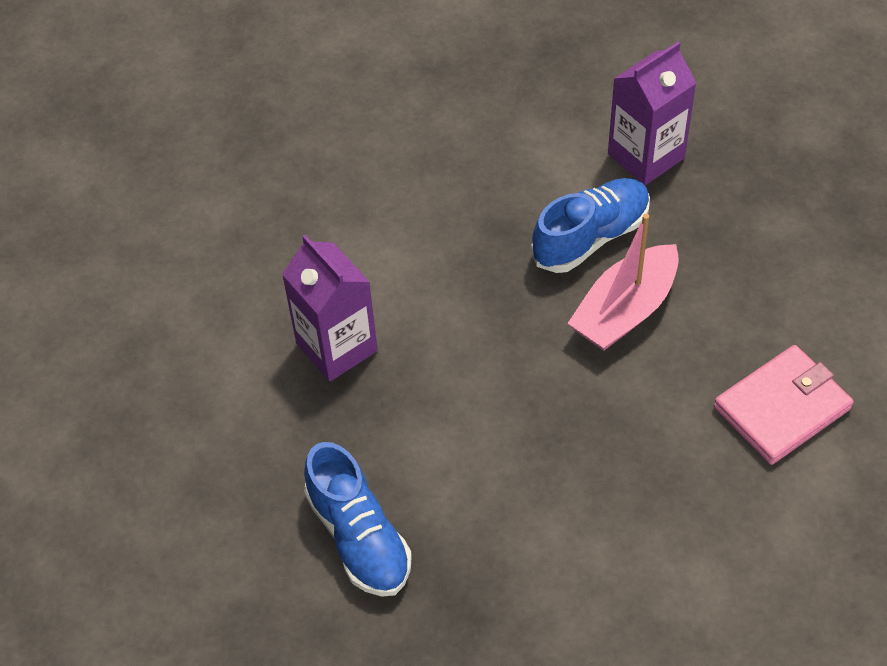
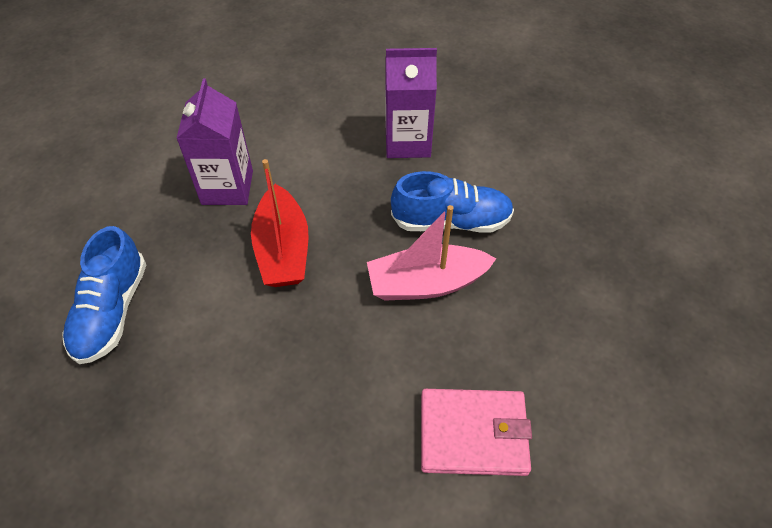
camera: 35 degrees right, 0 degrees up
purple carton [608,42,696,185] -> purple carton moved to [385,48,437,158]
none -> red boat [251,159,309,287]

